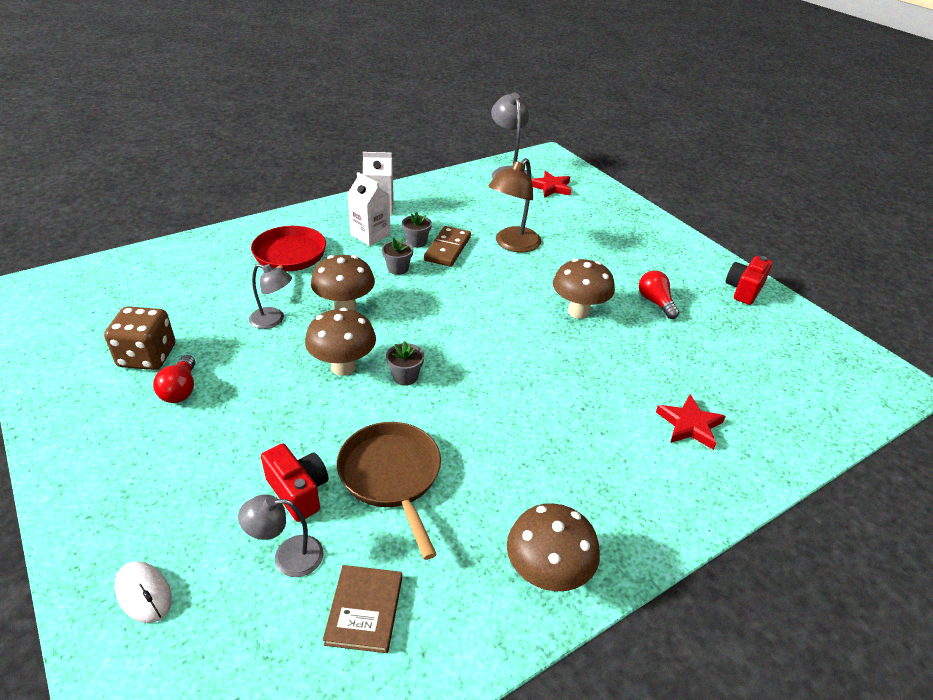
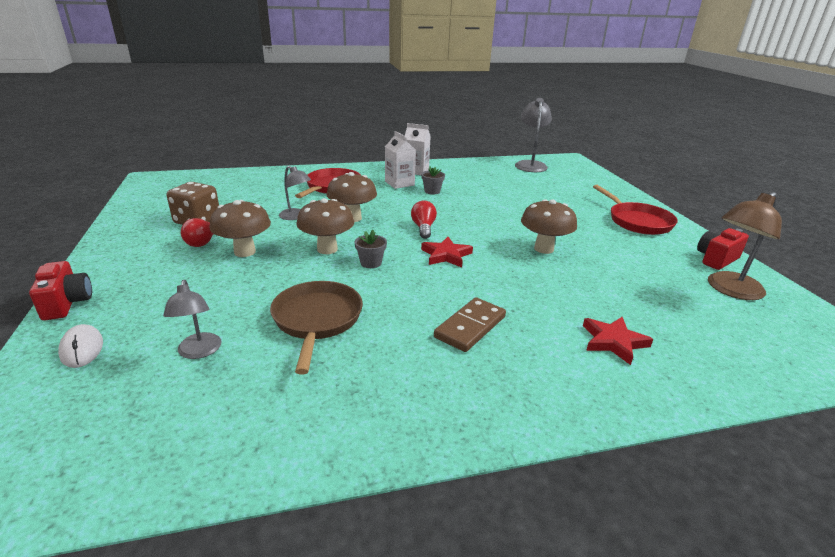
camera: 20 degrees right, 10 degrees down
grey lamp [238,494,324,577] -> grey lamp turned 120 degrees counterclockwise [163,280,222,359]
red camera [261,443,328,522] -> red camera moved to [29,261,92,320]
brown book [323,565,402,653] -> none
grey flower pot [382,237,413,275] -> none
brown domino [424,226,471,267] -> brown domino moved to [434,297,506,352]
brown lamp [489,158,541,252] -> brown lamp moved to [708,192,782,300]
brown mushroom [507,503,600,591] -> brown mushroom moved to [209,200,271,257]
red star [531,171,571,198] -> red star moved to [421,237,473,267]
red light bulb [639,270,679,319] -> red light bulb moved to [411,201,437,239]
none -> red pan [593,185,678,235]

